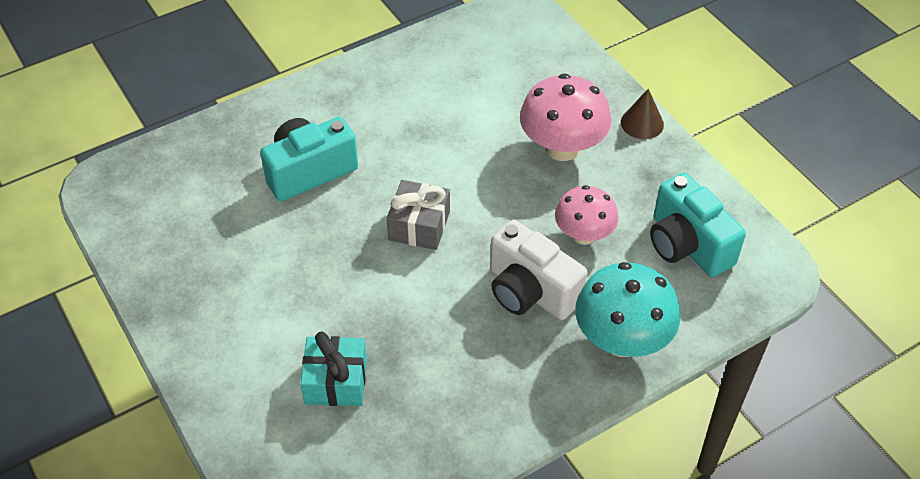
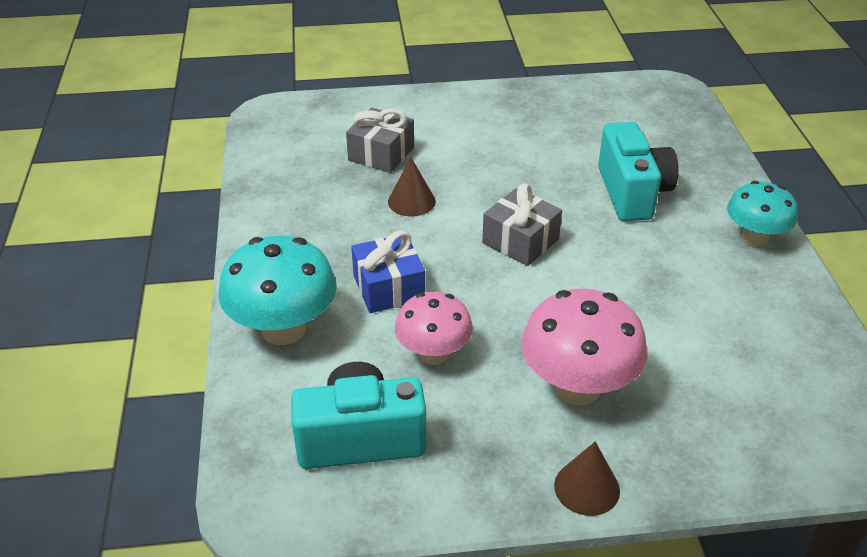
camera: 115 degrees right, 10 degrees down
turquoise gift [300,332,367,406] -> grey gift [346,108,414,173]
white camera [490,220,587,320] -> blue gift [351,231,425,313]
none -> brown cone [388,158,436,216]
none -> turquoise mushroom [727,181,798,247]

